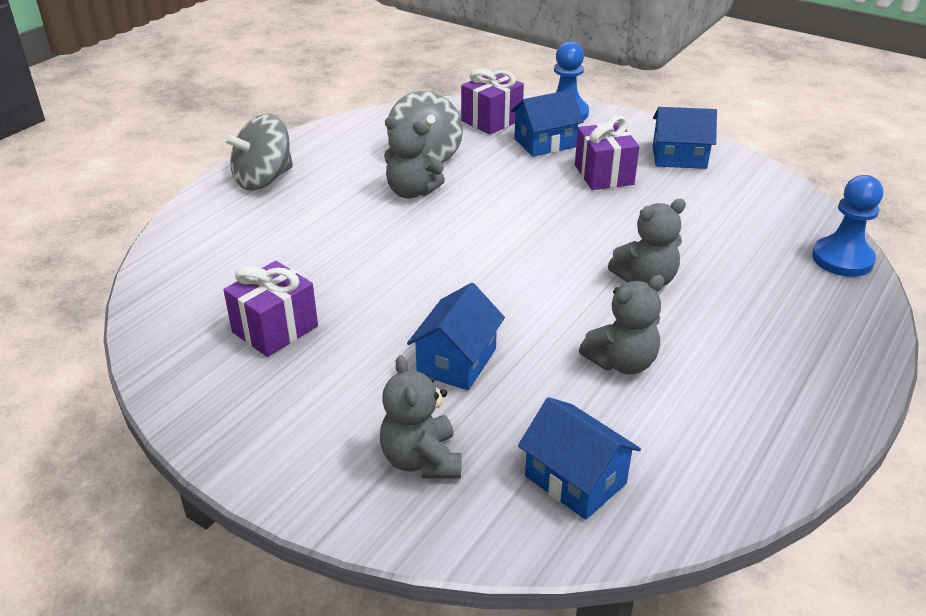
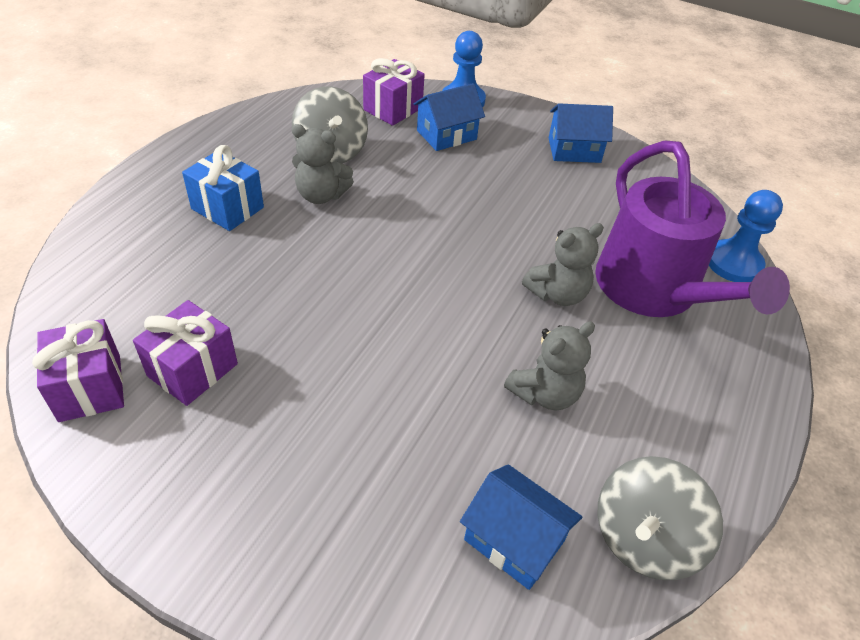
camera: 10 degrees left, 10 degrees up
grey spinning top [223,114,293,190] -> grey spinning top moved to [598,456,723,580]
grey teddy bear [380,355,461,478] -> none
blue house [407,283,505,390] -> none
purple gift [575,116,640,190] -> purple gift moved to [32,319,124,422]
none -> blue gift [182,145,264,231]
none -> purple watering can [595,140,790,317]

